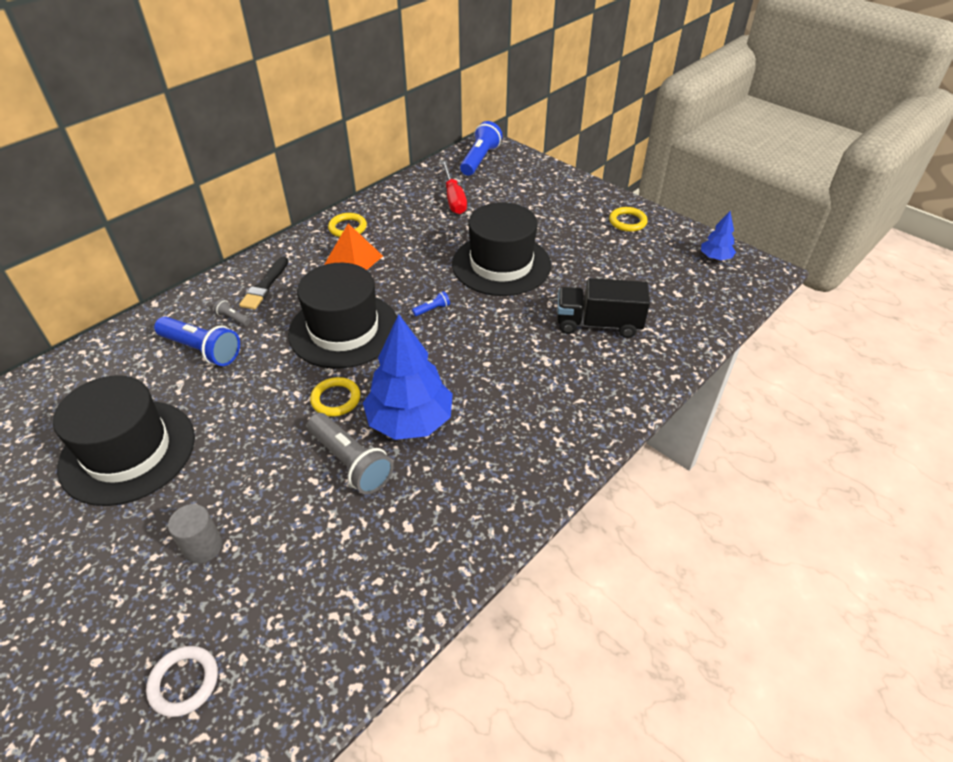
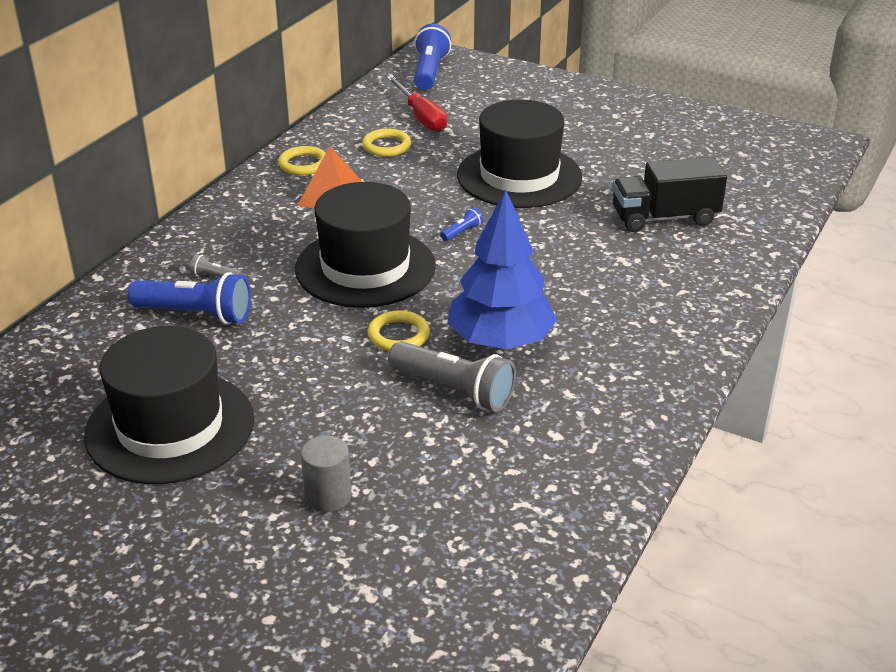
camera: 15 degrees left, 10 degrees down
white ring [146,646,218,717] -> none
black brush [239,257,289,310] -> none
yellow ring [609,207,648,232] -> yellow ring moved to [362,128,411,157]
blue tree [701,211,736,260] -> none

